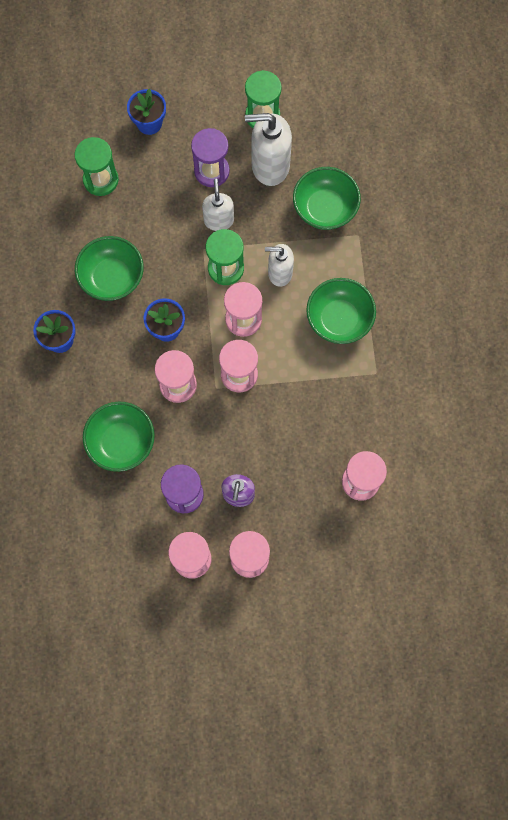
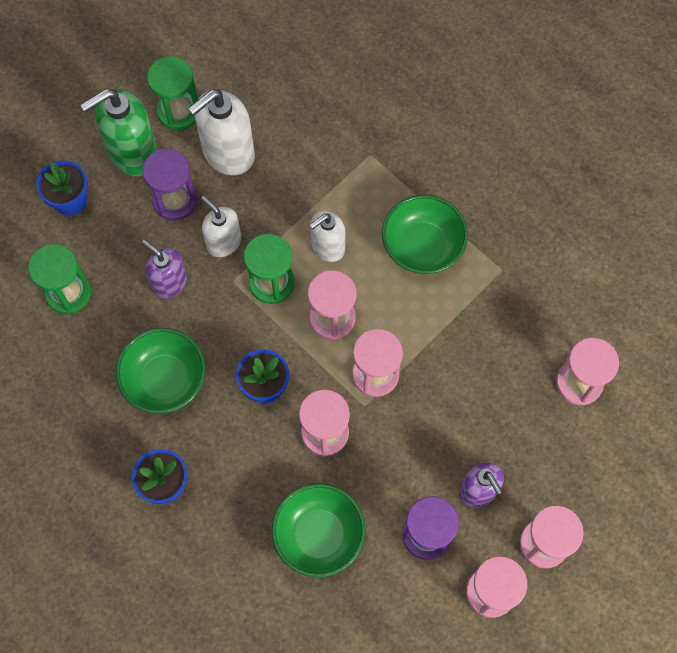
camera: 40 degrees left, 5 degrees down
green bowl [293,167,361,230] -> none
none -> green soap dispenser [80,89,158,176]
none -> purple soap dispenser [142,240,187,299]

